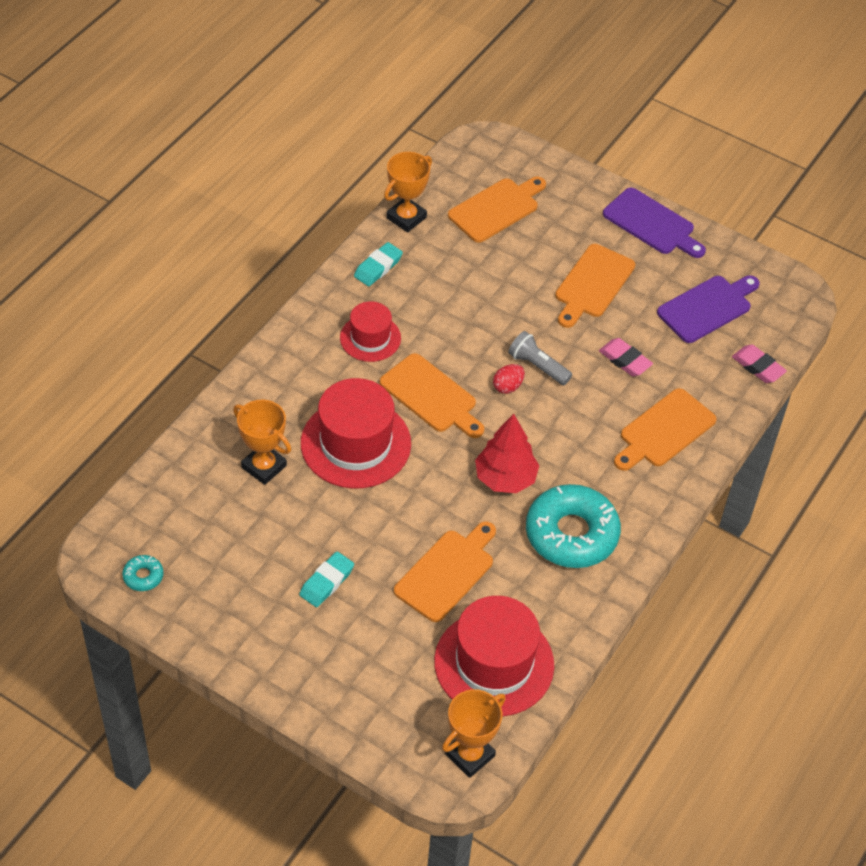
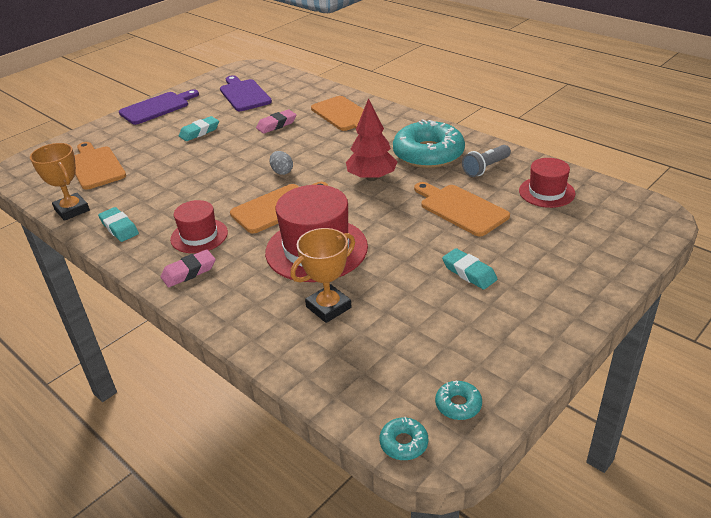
camera: 75 degrees left, 15 degrees down
red hat [434,596,554,717] -> red hat [519,158,575,208], size x0.58
orange trophy [442,689,506,778] -> none
red egg [493,364,525,394] -> grey egg [269,151,293,175]
grey flashlight [508,331,572,385] -> grey flashlight moved to [462,145,511,177]
orange cutting board [555,244,635,328] -> turquoise eraser [179,116,219,141]
pink eraser [732,345,787,383] -> pink eraser moved to [161,249,216,287]
none -> turquoise donut [380,417,428,460]

